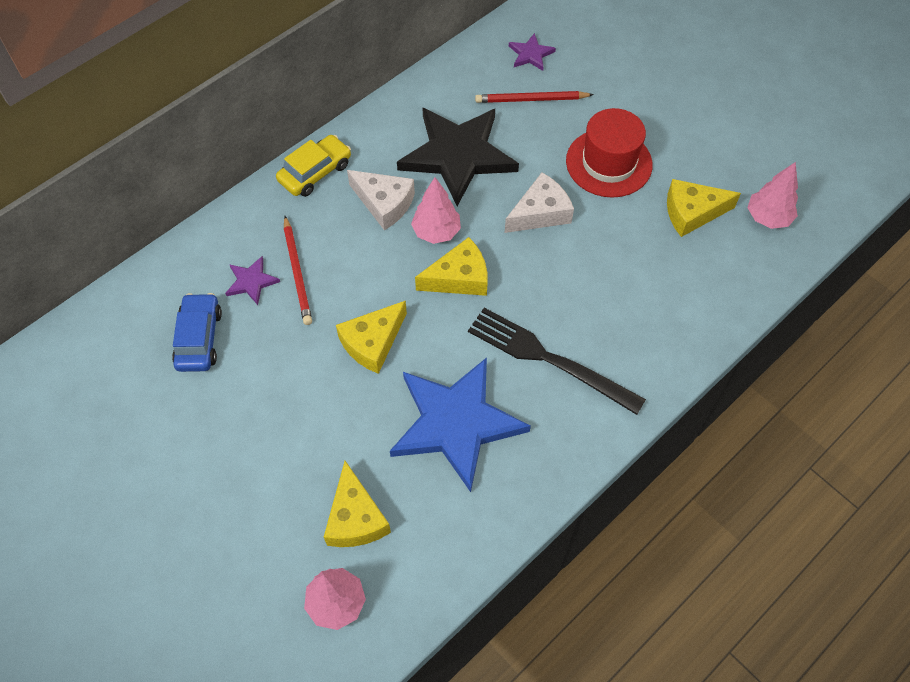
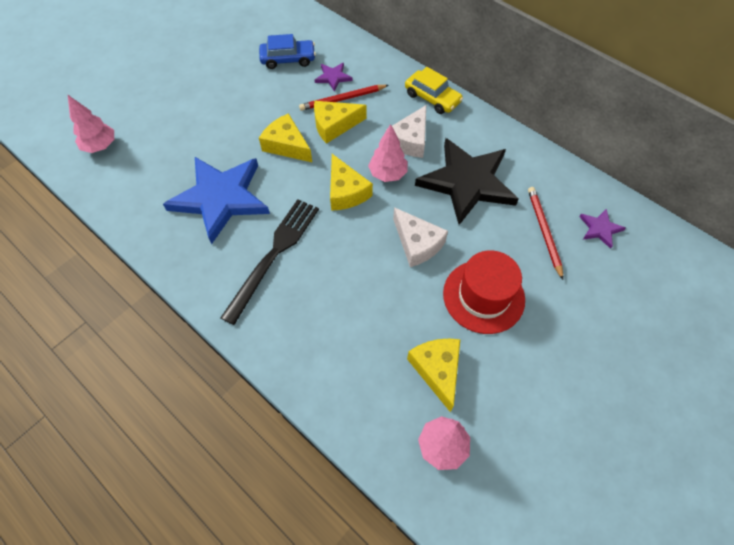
camera: 85 degrees right, 0 degrees up
yellow cheese [324,461,391,547] -> yellow cheese moved to [314,101,367,144]

